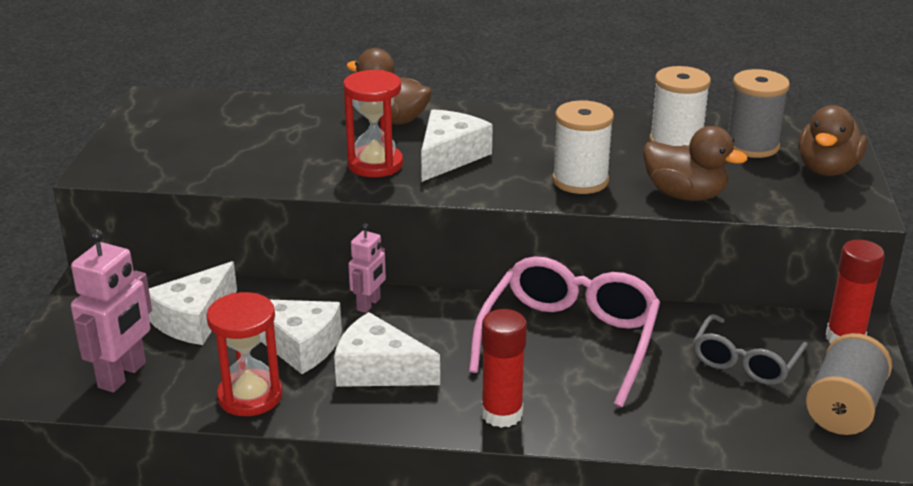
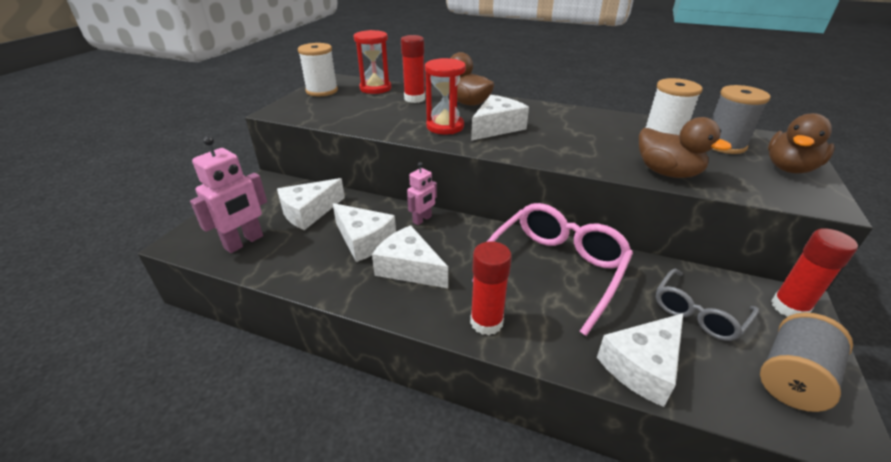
camera: 15 degrees right, 5 degrees up
red hourglass [206,292,283,416] -> red hourglass moved to [354,30,391,94]
white spool [552,100,614,194] -> white spool moved to [298,43,338,96]
none -> red glue stick [401,35,425,103]
none -> white cheese [597,313,683,407]

